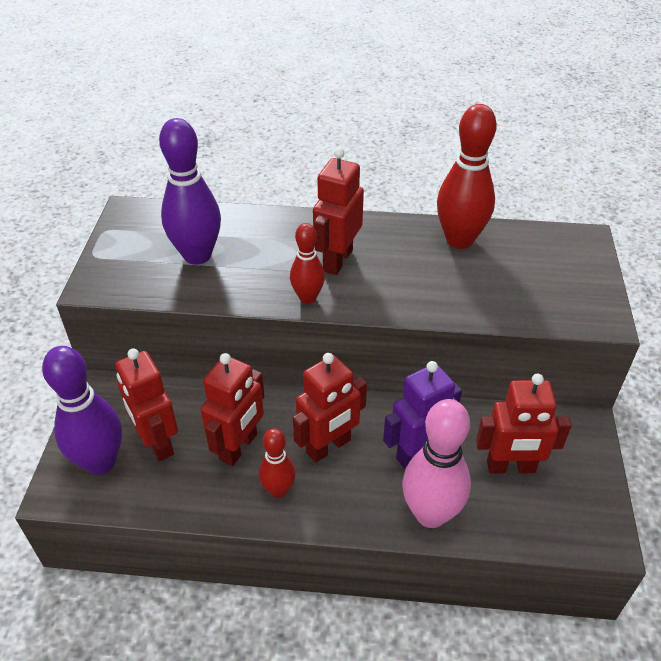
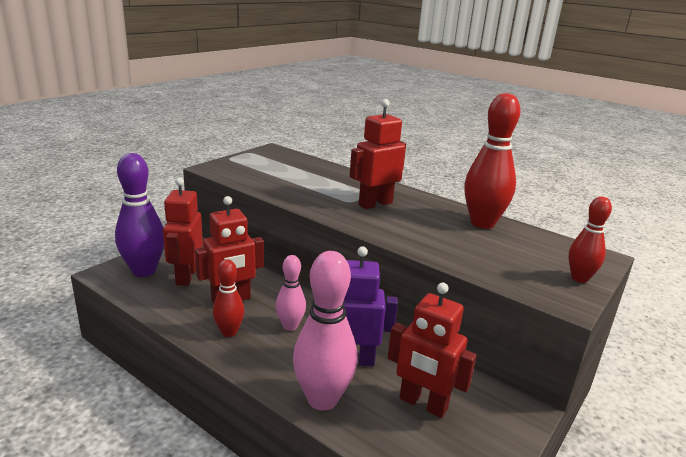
camera: 30 degrees right, 20 degrees down
purple bowling pin [159,118,221,265] -> none
red bowling pin [290,223,325,304] -> red bowling pin moved to [569,196,612,283]
red robot [293,353,367,463] -> pink bowling pin [276,255,306,331]

